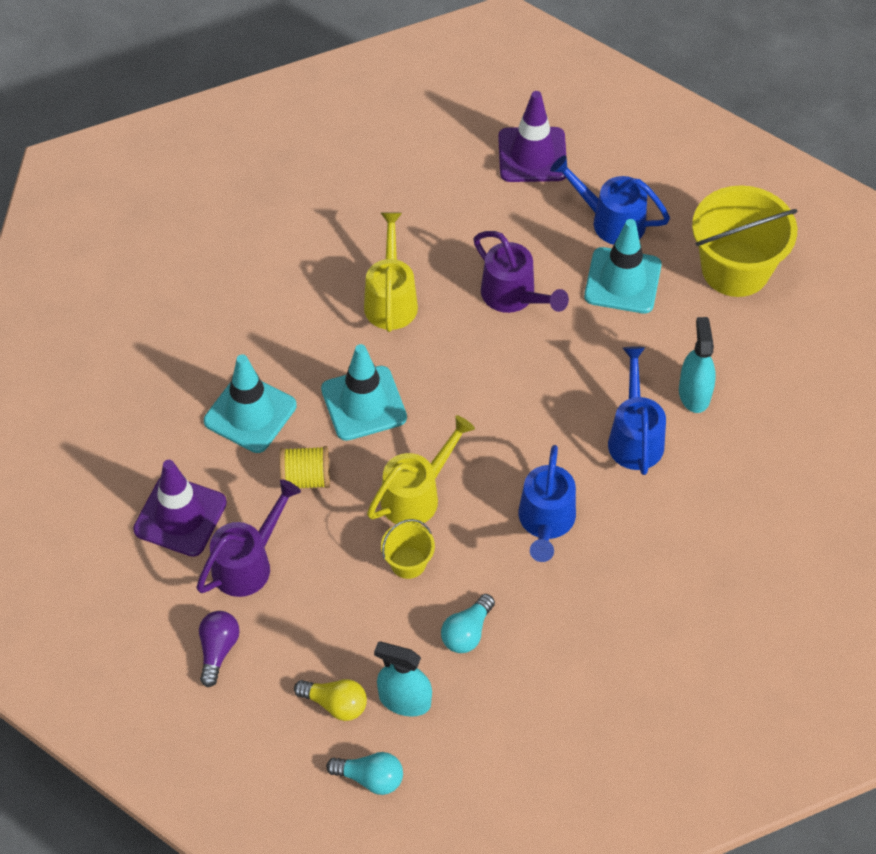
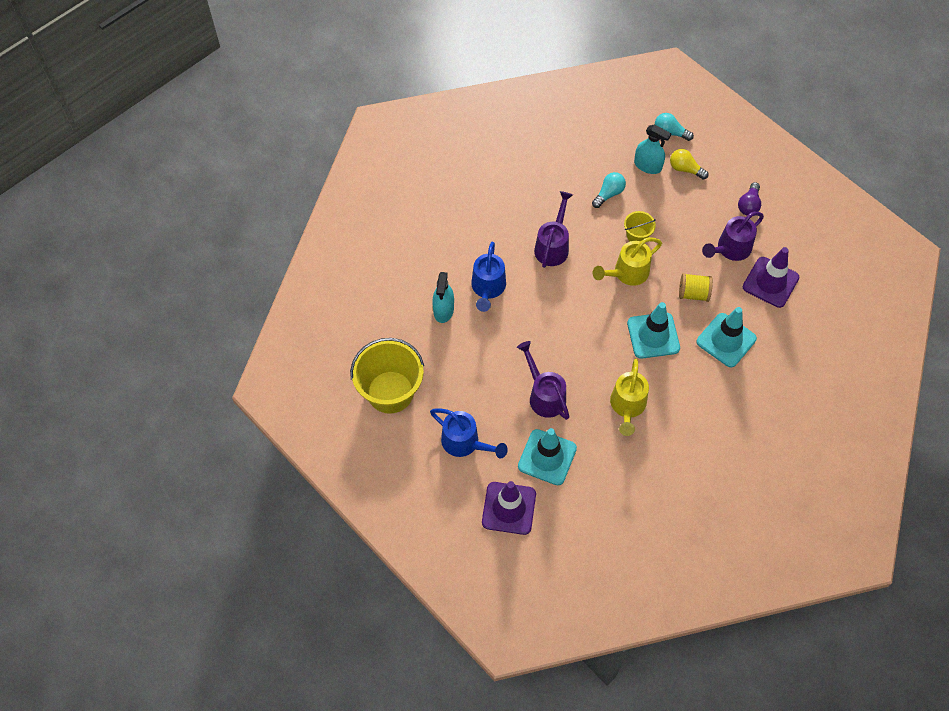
camera: 170 degrees left, 5 degrees up
blue watering can [519,445,576,562] -> purple watering can [534,191,573,268]
turquoise traffic cone [584,219,662,314] -> turquoise traffic cone moved to [518,428,577,485]

